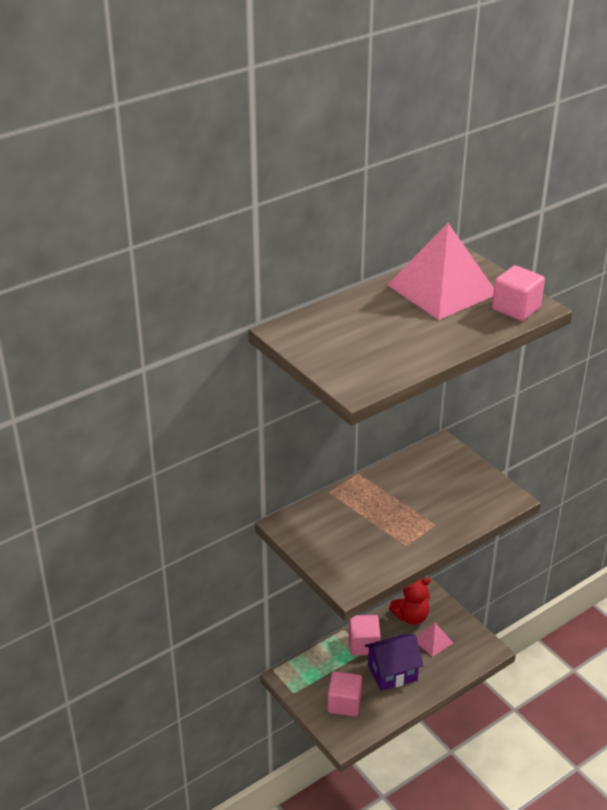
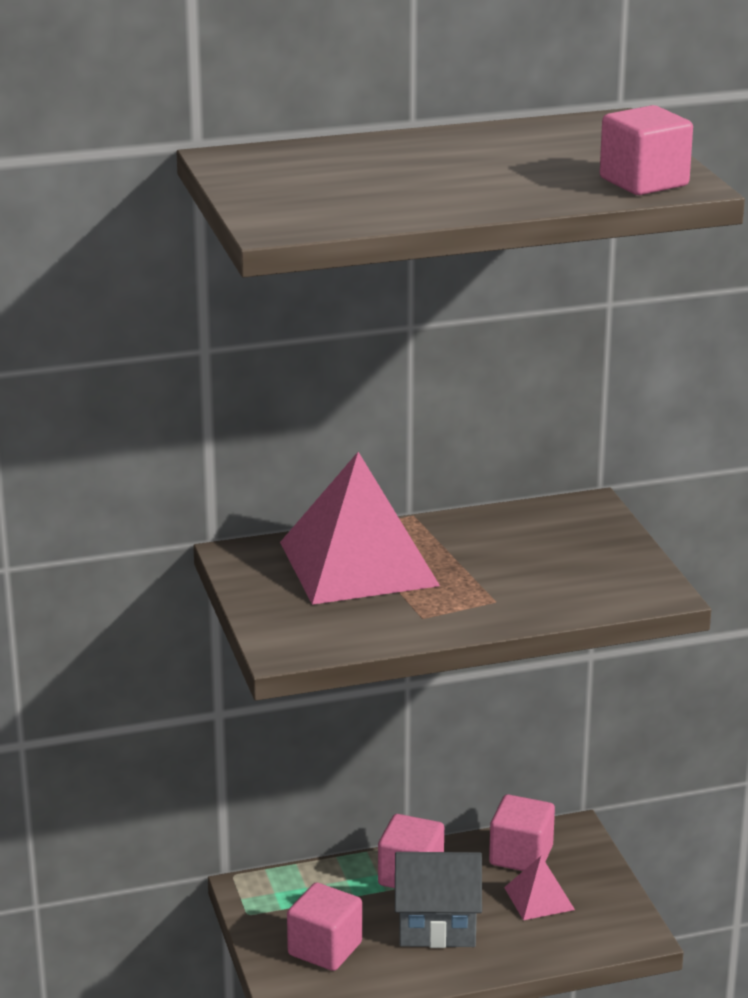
camera: 20 degrees right, 10 degrees down
purple house [365,634,424,691] -> grey house [395,852,482,948]
pink pyramid [388,223,494,320] -> pink pyramid moved to [280,452,440,605]
red teddy bear [389,577,430,625] -> pink cube [489,794,555,871]

